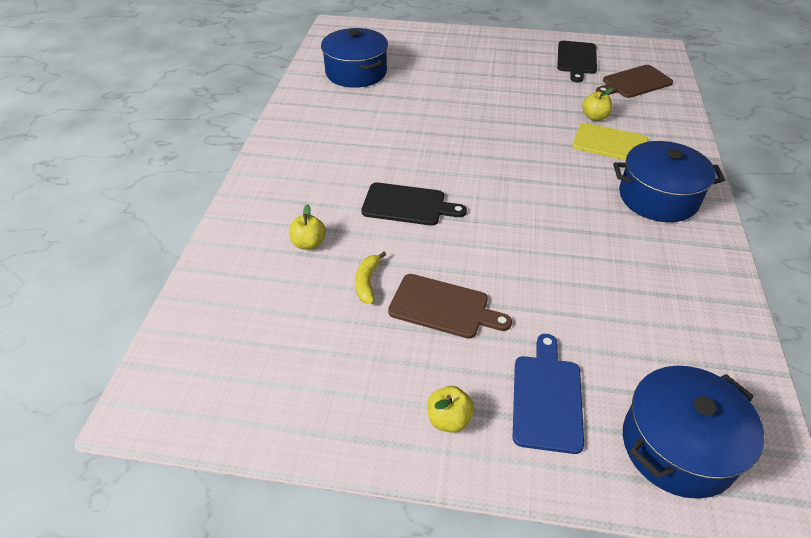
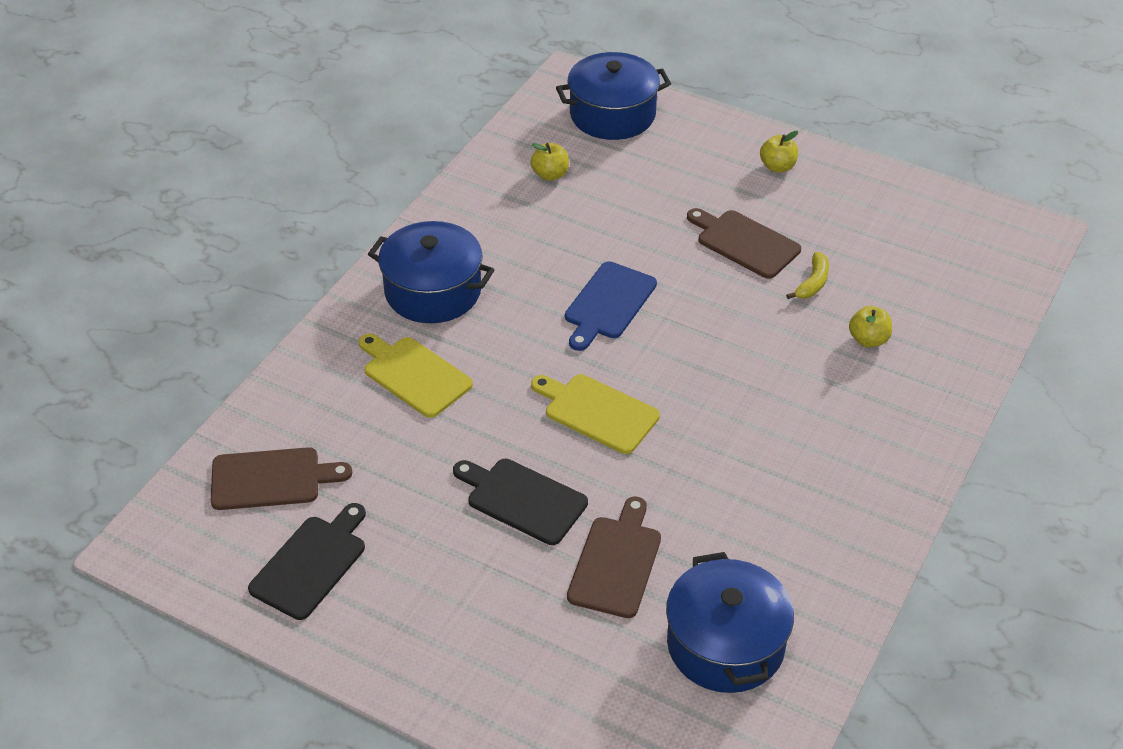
camera: 160 degrees left, 0 degrees up
black cutting board [361,182,467,226] -> black cutting board moved to [453,459,588,545]
blue cutting board [513,334,584,454] -> blue cutting board moved to [565,261,657,351]
yellow apple [582,88,613,121] -> yellow apple moved to [531,143,569,181]
none -> yellow cutting board [531,374,660,454]
none -> brown cutting board [567,496,661,618]

